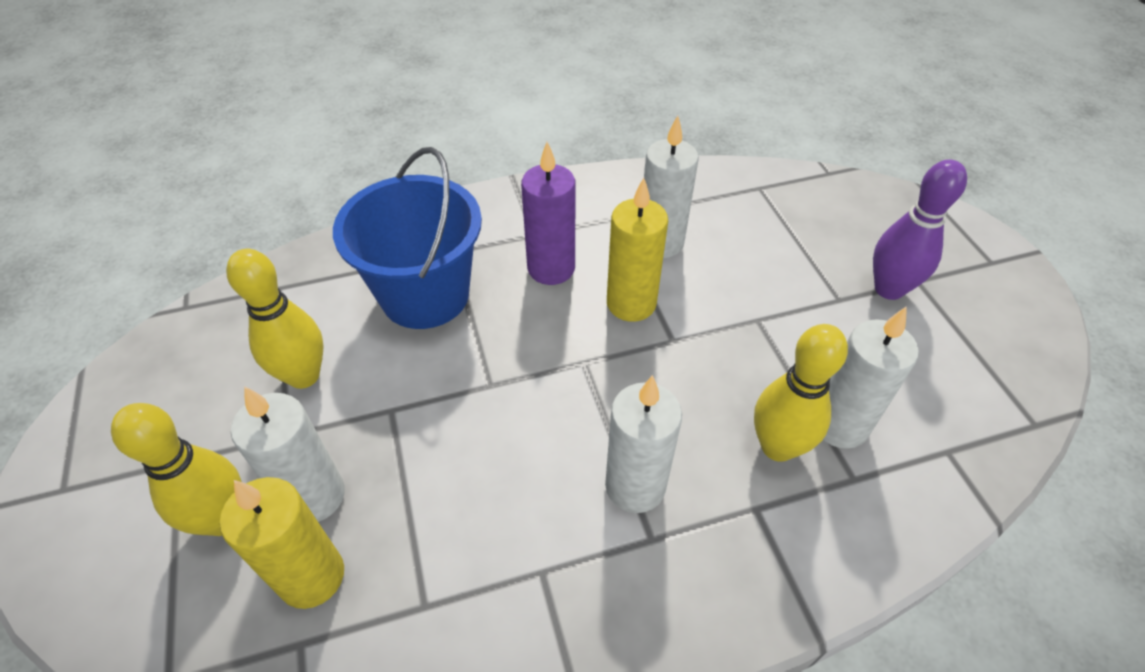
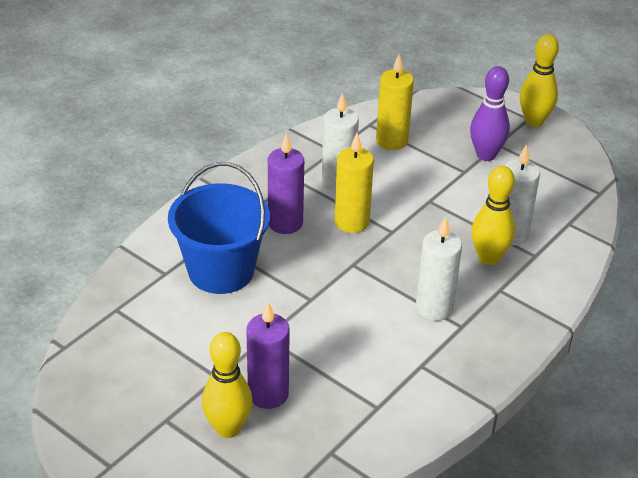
camera: 35 degrees left, 10 degrees down
yellow candle [220,477,344,609] -> yellow candle moved to [376,55,414,150]
yellow bowling pin [226,249,324,389] -> yellow bowling pin moved to [520,34,559,127]
white candle [231,386,345,522] -> purple candle [246,302,290,409]

